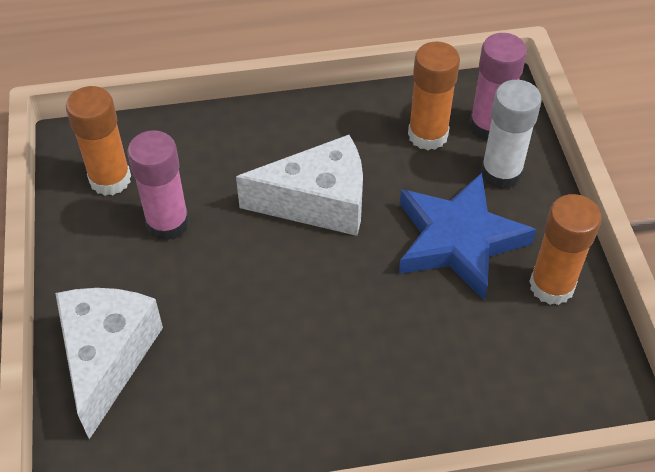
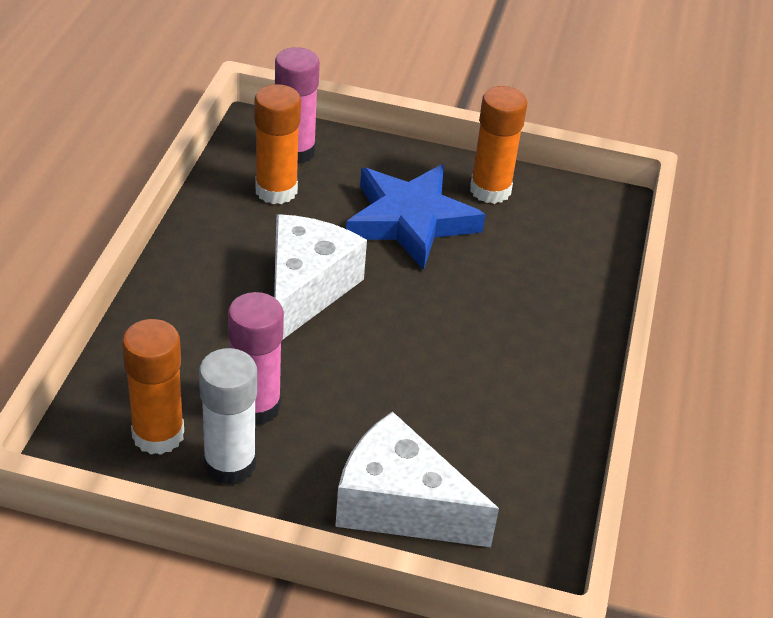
camera: 70 degrees left, 10 degrees down
white glue stick [481,80,542,189] -> white glue stick moved to [199,348,257,485]

